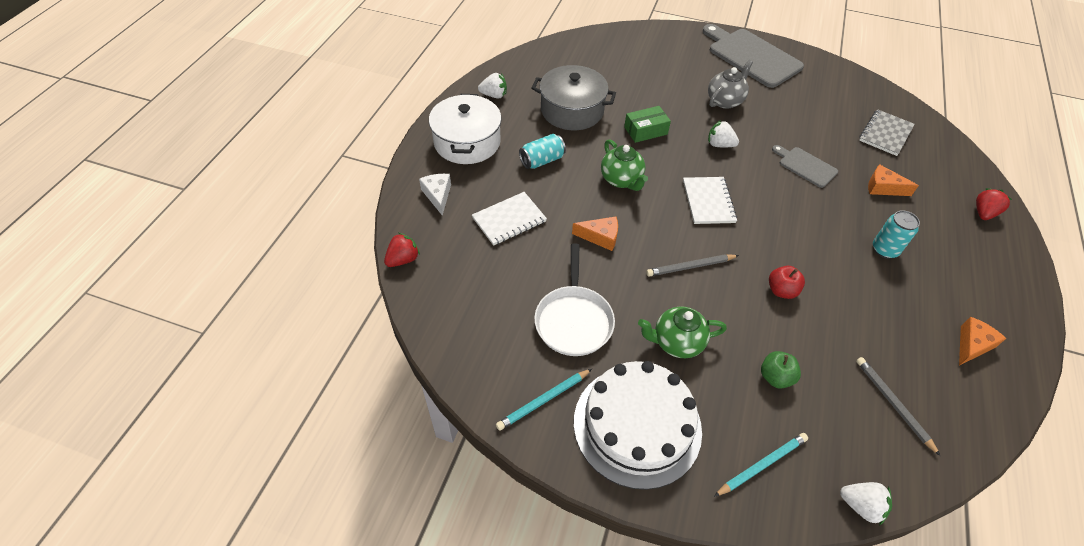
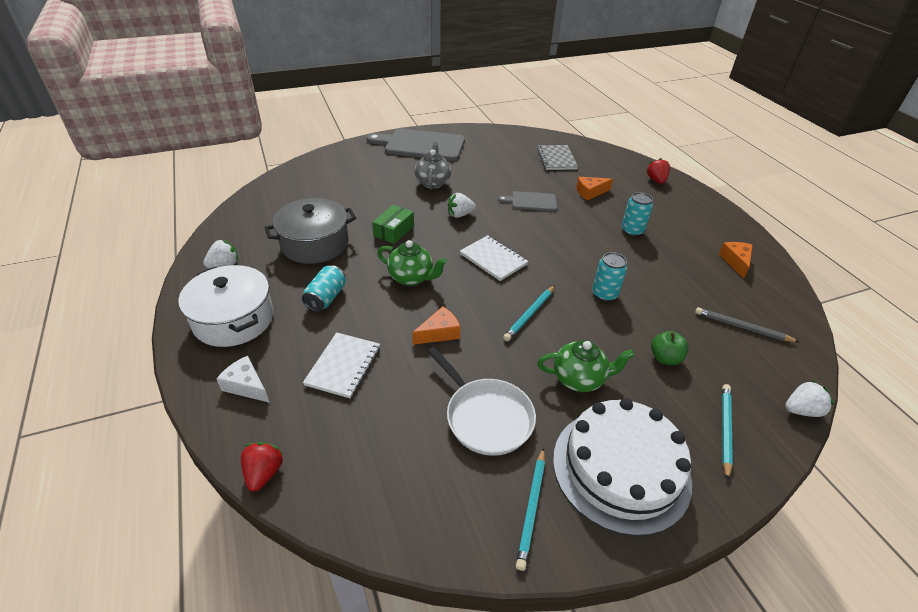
camera: 40 degrees left, 10 degrees down
green teapot [638,306,727,358] -> green teapot turned 135 degrees counterclockwise [537,340,635,392]
grey pencil [646,254,739,277] -> turquoise pencil [503,285,555,341]
red apple [769,266,805,299] -> turquoise can [592,252,627,301]

